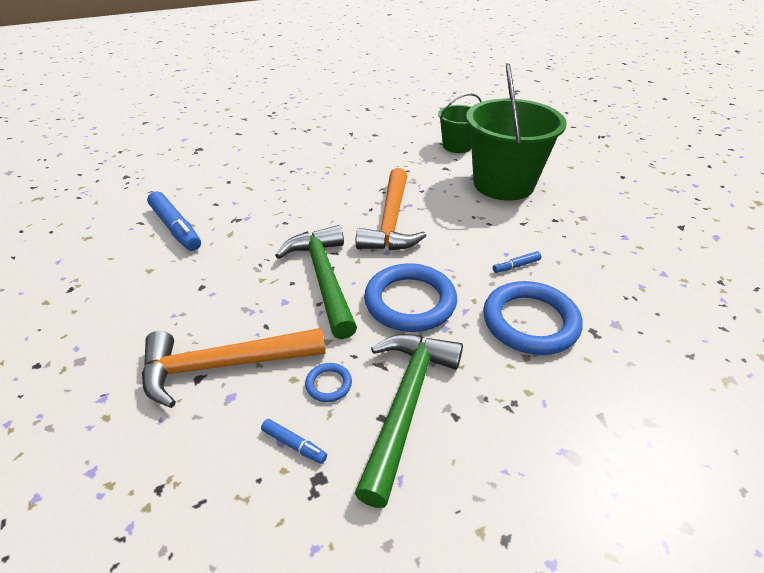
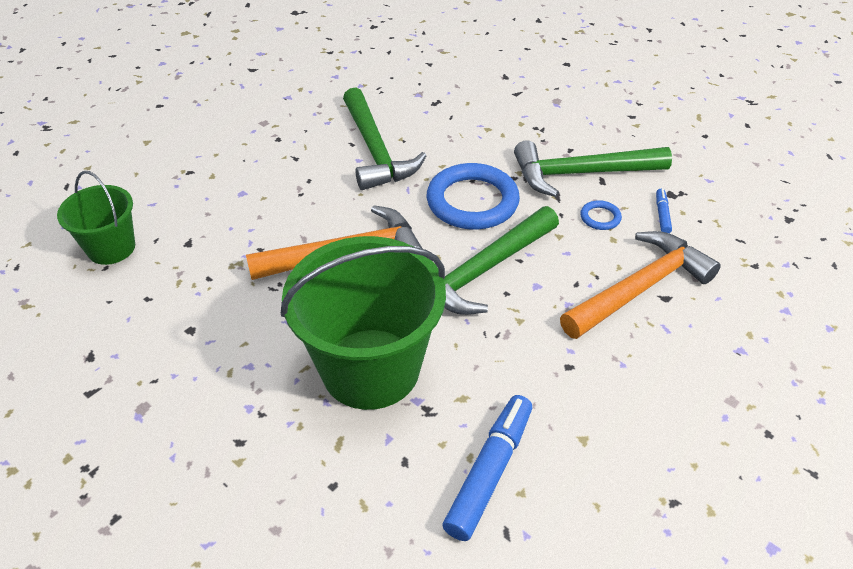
camera: 115 degrees left, 5 degrees up
orange hammer [142,328,325,408] -> orange hammer turned 90 degrees counterclockwise [560,231,721,339]
green bucket [466,63,567,201] -> green bucket moved to [281,236,446,410]
blue ring [483,281,582,355] -> none
blue marker [493,251,541,273] -> green hammer [343,87,427,190]

